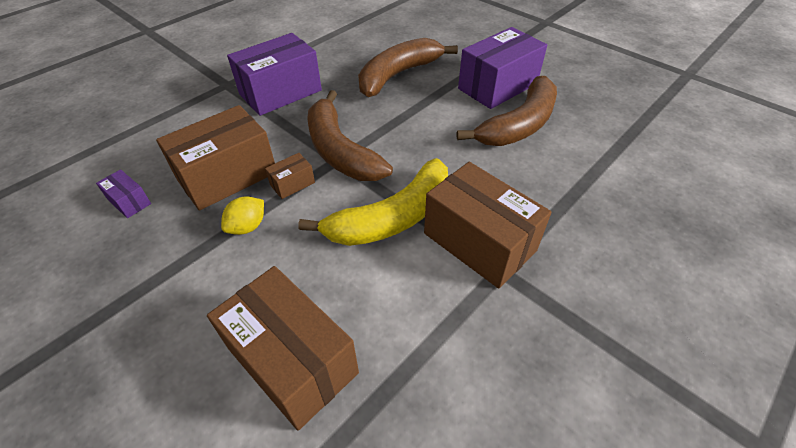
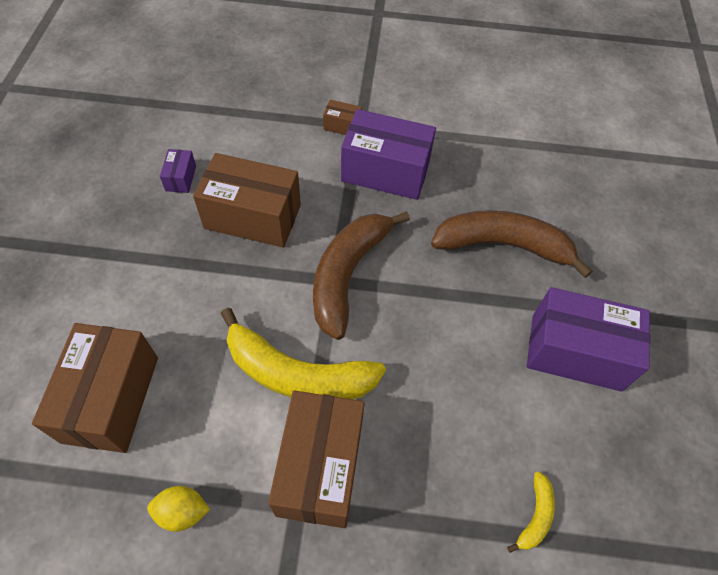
camera: 50 degrees right, 10 degrees up
yellow lemon [221,196,264,235] -> yellow lemon moved to [147,486,210,532]
brown box [265,153,315,199] -> brown box moved to [323,100,362,135]
brown banana [457,76,557,146] -> none
none -> yellow banana [507,471,555,553]

